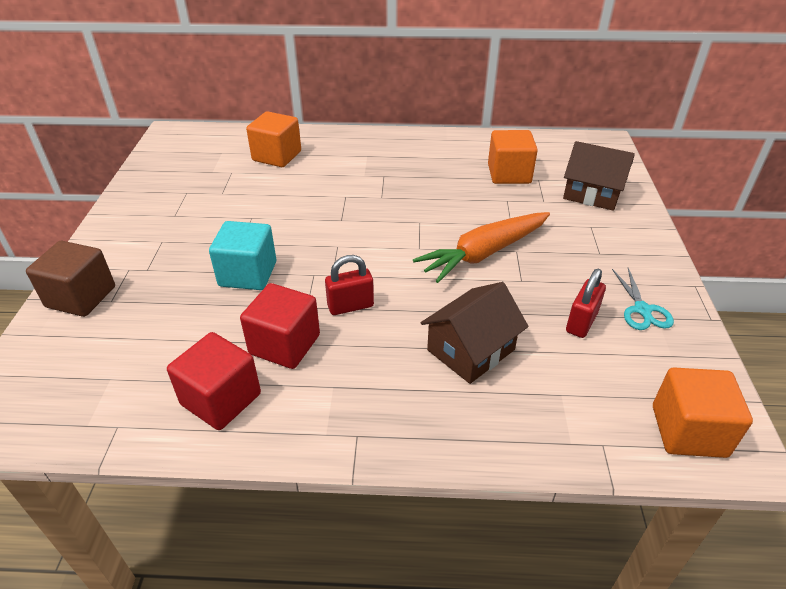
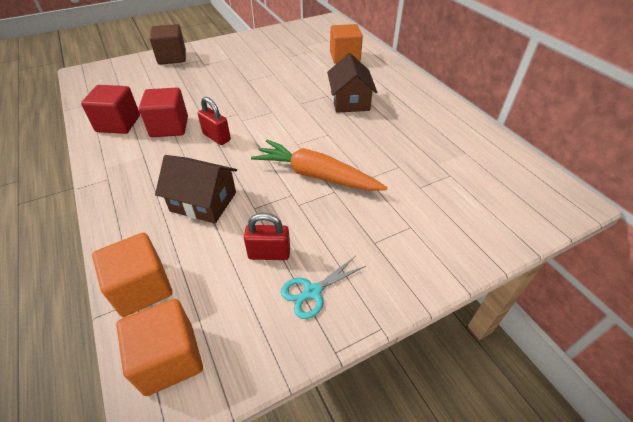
camera: 60 degrees right, 5 degrees up
turquoise cube [209,221,276,290] -> none
orange cube [488,130,538,184] -> orange cube moved to [92,233,172,317]
brown house [563,141,635,211] -> brown house moved to [327,53,377,113]

